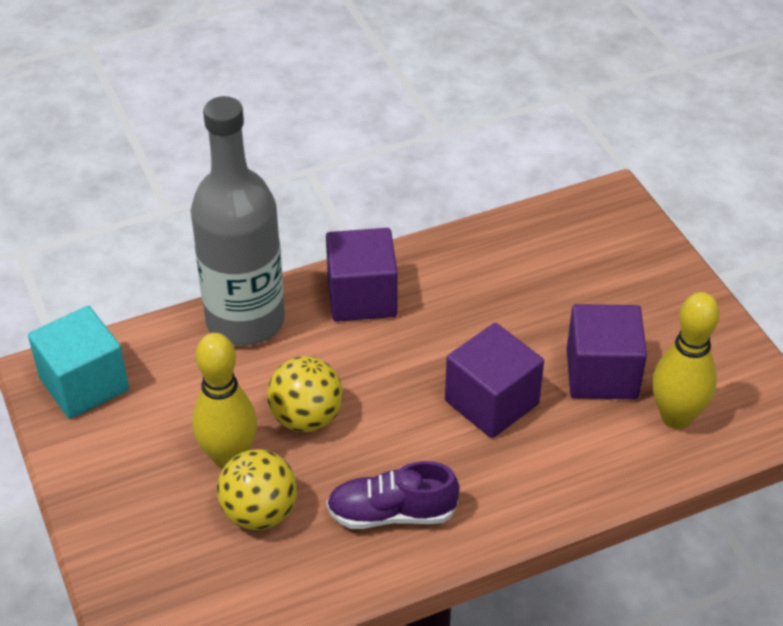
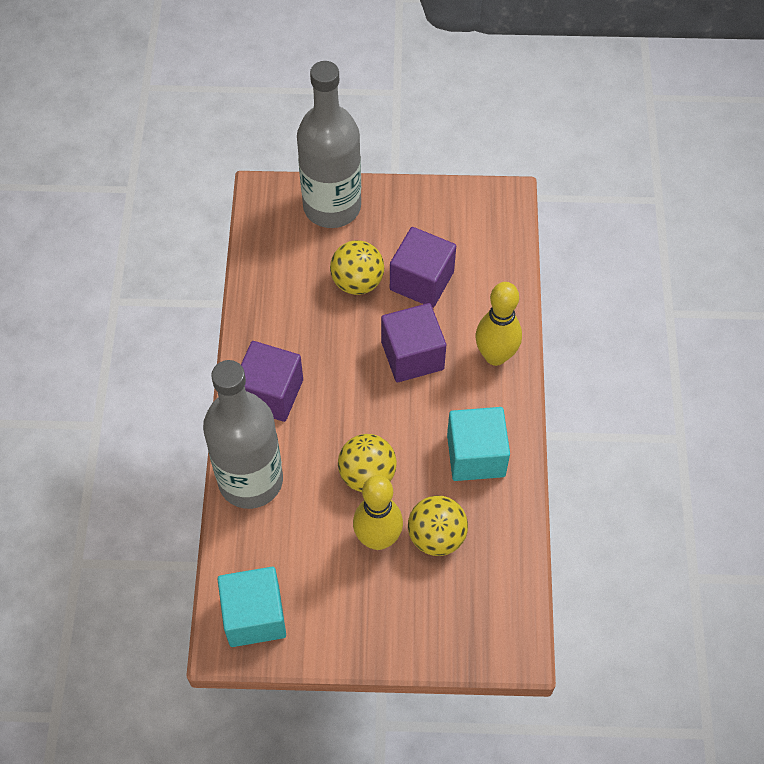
camera: 65 degrees left, 15 degrees up
purple shoe [326,461,460,529] -> turquoise cube [447,407,510,481]
yellow bowling pin [652,292,720,429] -> yellow bowling pin moved to [475,282,522,366]
none -> grey bottle [297,61,361,228]
none -> yellow ball [330,240,384,295]

